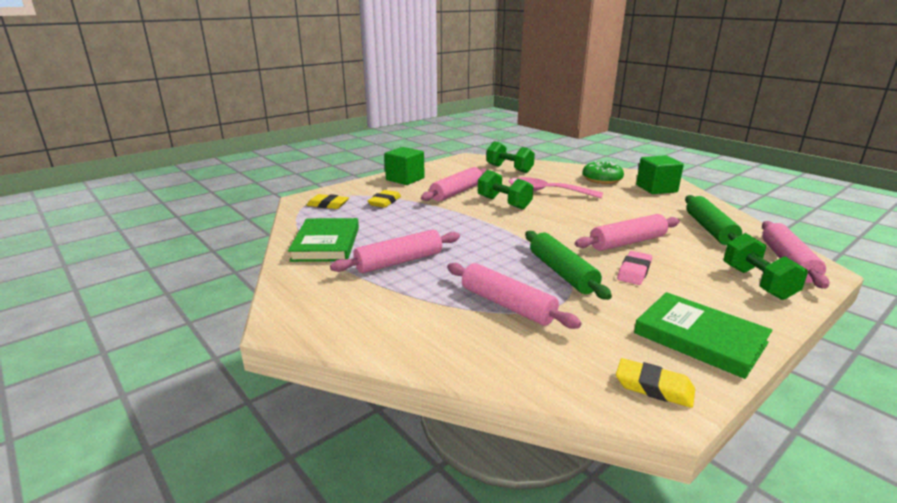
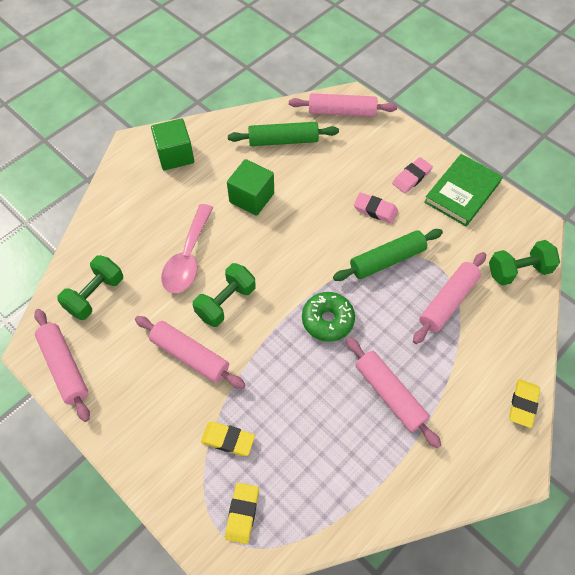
camera: 95 degrees left, 35 degrees up
green book [288,218,359,262] -> none
green cube [384,147,425,185] -> green cube moved to [227,159,274,216]
pink rolling pin [575,214,680,251] -> pink rolling pin moved to [34,309,90,422]
green donut [583,161,624,184] -> green donut moved to [302,292,355,342]
yellow eraser [616,358,695,408] -> yellow eraser moved to [509,379,540,428]
green dumbbell [723,233,808,300] -> green dumbbell moved to [489,240,560,286]
none -> pink eraser [392,157,433,193]

